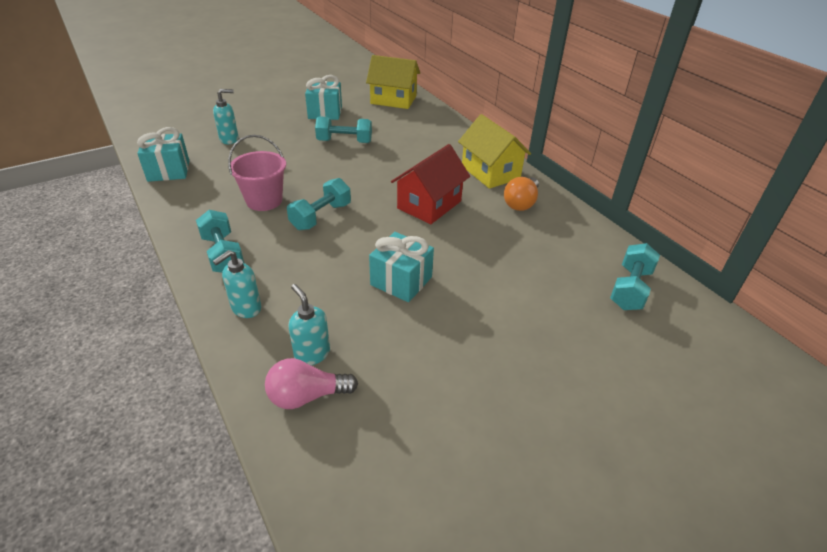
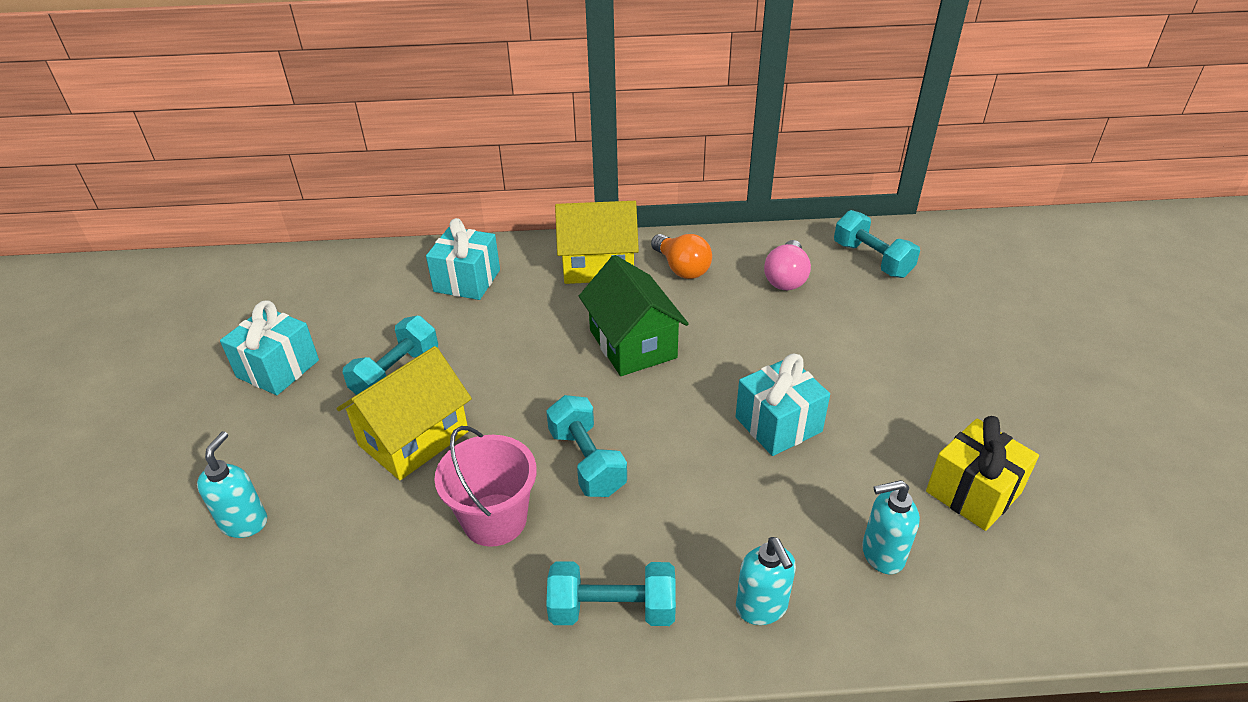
camera: 60 degrees left, 0 degrees up
turquoise gift [137,127,189,182] -> turquoise gift moved to [426,218,500,300]
pink light bulb [265,358,358,409] -> pink light bulb moved to [764,240,811,290]
yellow house [366,55,420,109] -> yellow house moved to [337,346,472,480]
red house [391,144,470,224] -> green house [579,255,689,376]
none -> yellow gift [926,416,1039,531]

